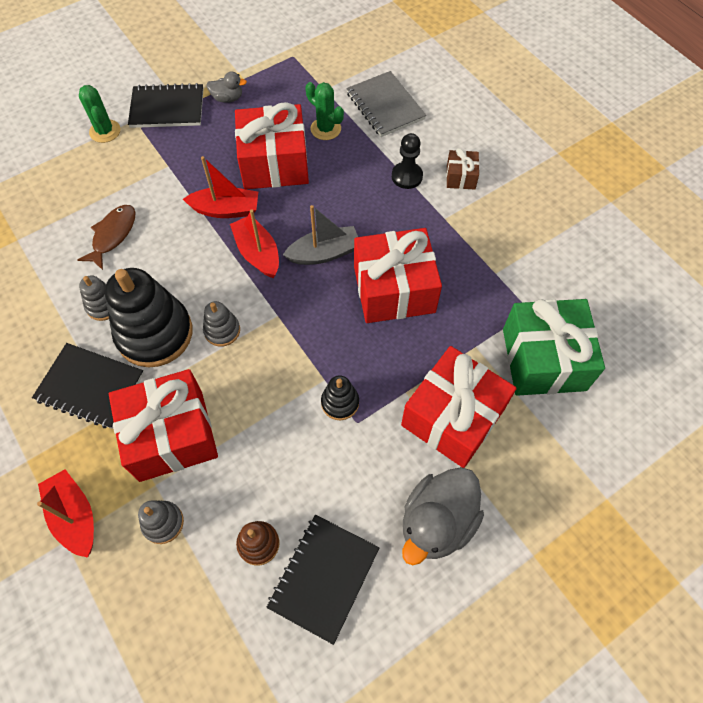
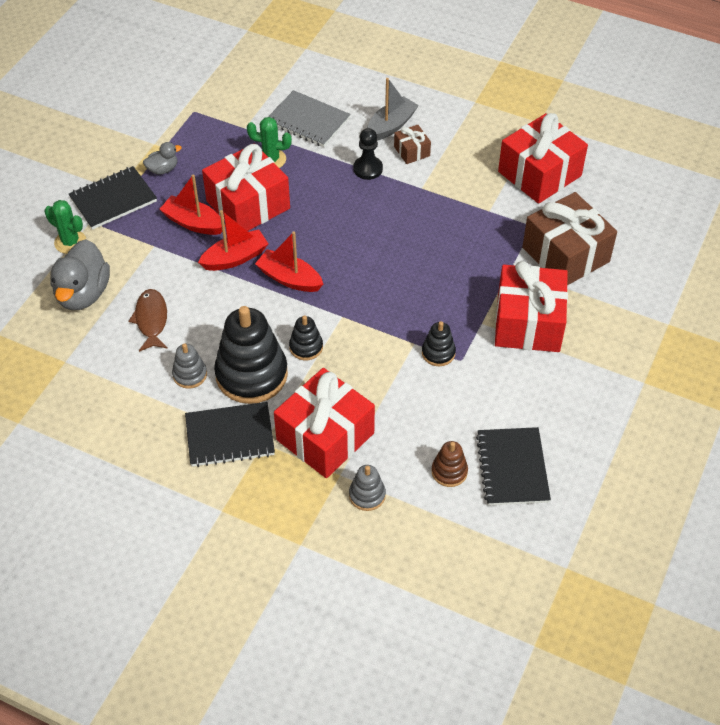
camera: 30 degrees left, 10 degrees down
red boat [37,469,94,558] -> red boat moved to [159,175,222,235]
grey stacking toy [203,301,240,347] -> black stacking toy [289,315,323,360]
grey boat [283,205,358,265] -> grey boat moved to [367,78,419,141]
red gift [354,228,442,323] -> red gift moved to [498,113,588,204]
grey duck [402,467,484,565] -> grey duck moved to [50,239,110,310]
green gift [503,299,605,396] -> brown gift [522,192,617,285]

